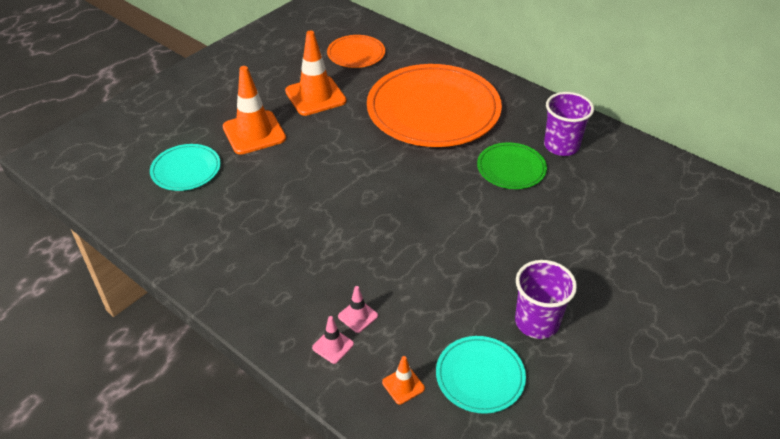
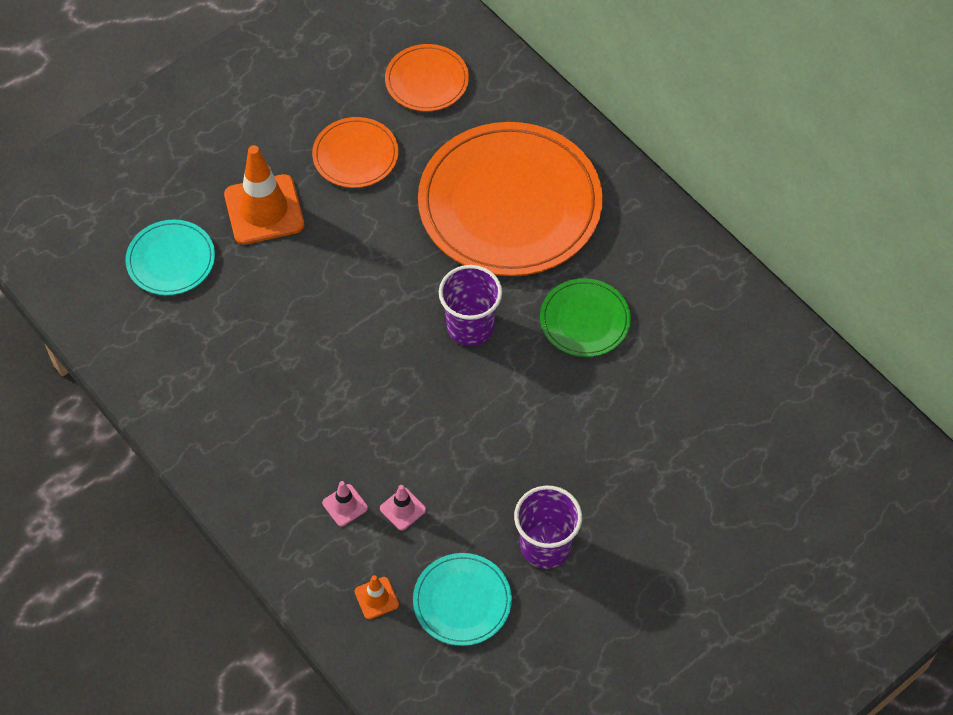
camera: 10 degrees right, 15 degrees up
orange traffic cone [285,30,347,116] -> orange plate [312,117,398,188]
pink traffic cone [312,316,354,364] -> pink traffic cone moved to [380,485,426,531]
purple cup [544,92,594,156] -> purple cup moved to [439,265,502,346]

